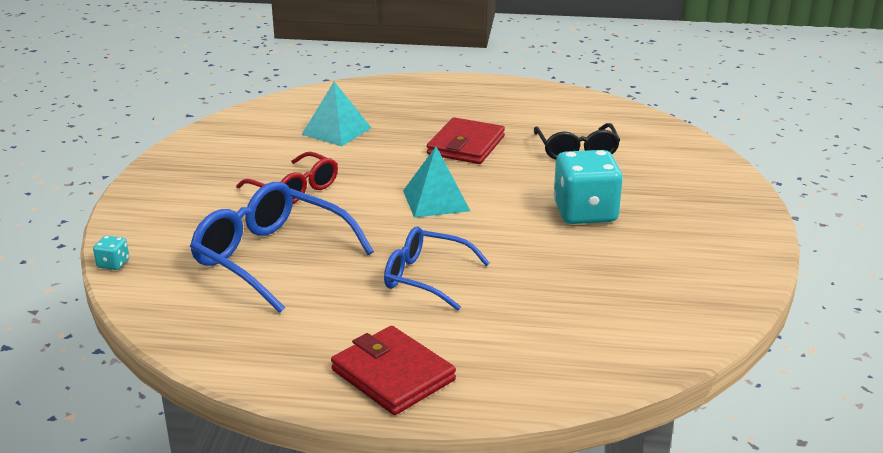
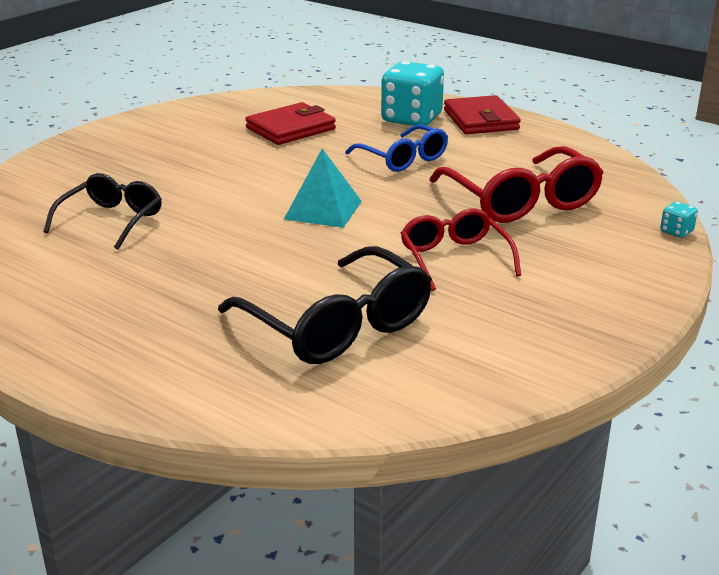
camera: 150 degrees left, 0 degrees up
blue glasses [190,182,374,313] -> red glasses [429,146,604,223]
turquoise pyramid [302,82,371,146] -> black glasses [218,246,432,364]
red wallet [427,117,505,164] -> red wallet moved to [245,102,336,145]
turquoise dice [553,150,623,224] -> turquoise dice moved to [381,61,444,126]

